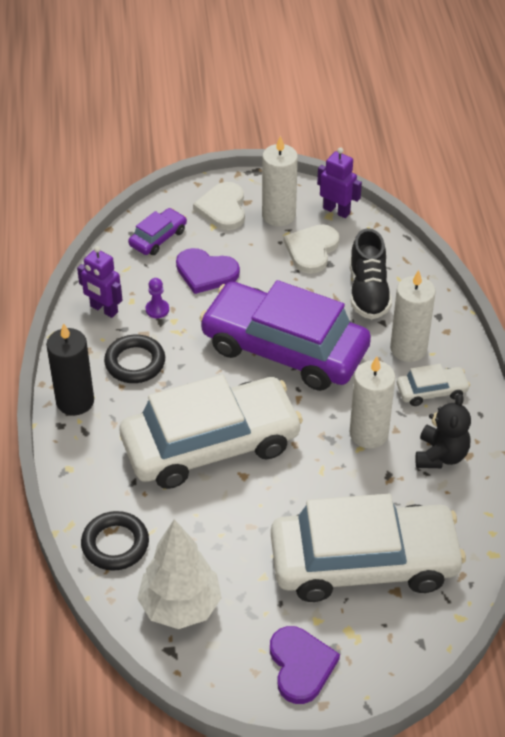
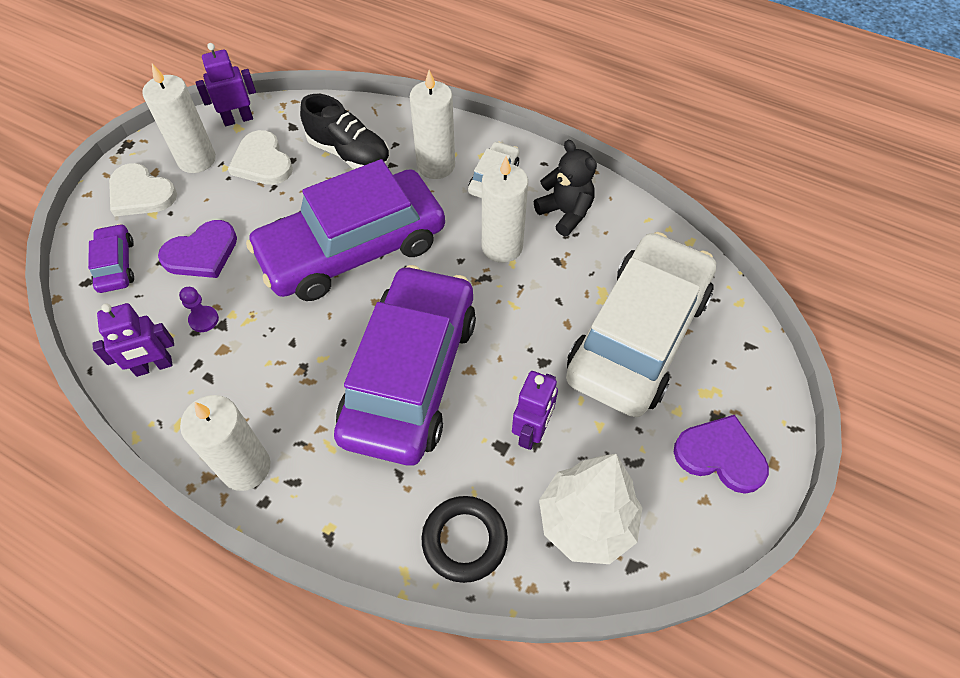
camera: 55 degrees left, 10 degrees up
black candle [46,323,94,415] -> white candle [180,395,270,491]
black ring [104,335,165,383] -> none
white car [120,374,303,489] -> purple car [334,265,476,466]
none -> purple robot [512,371,558,450]

